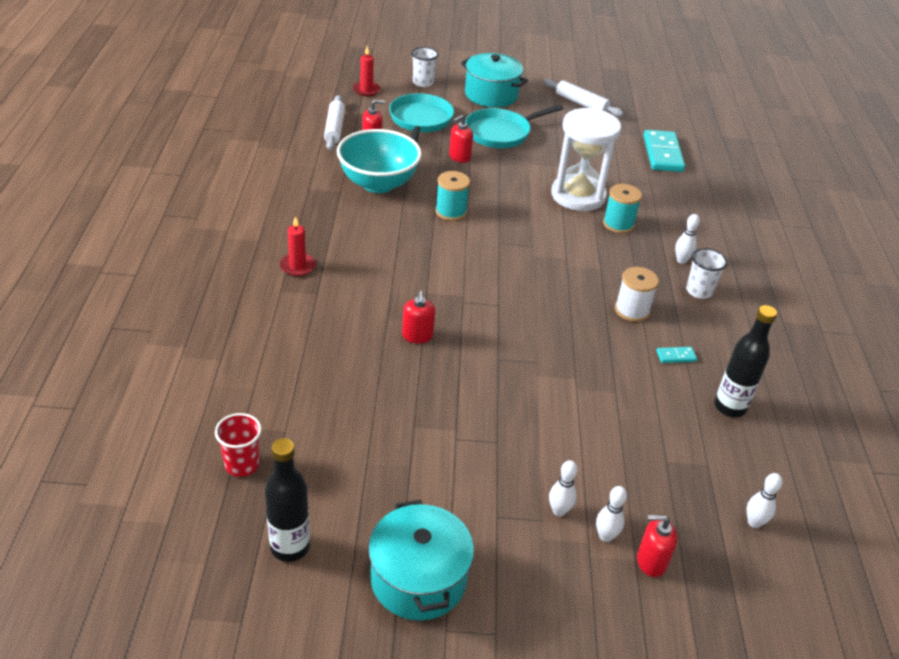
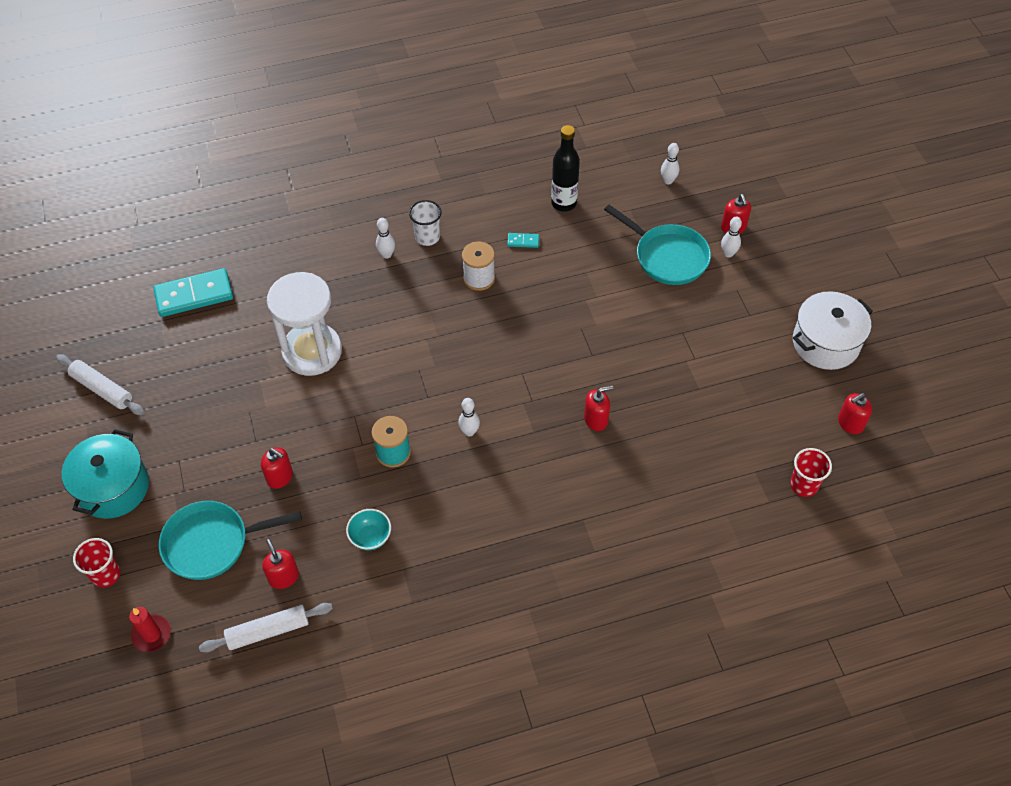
camera: 105 degrees left, 15 degrees up
black bottle [265,438,310,562] -> red soap dispenser [838,393,872,434]
red candle [280,216,316,276] -> none
turquoise bowl [337,129,422,193] -> turquoise bowl [346,509,391,550], size x0.45
turquoise pot [368,500,474,621] -> white pot [793,291,873,370]
white cup [411,47,439,87] -> red cup [73,538,120,588]
turquoise pan [465,104,563,148] -> turquoise pan moved to [604,205,711,285]
white rolling pin [544,78,624,116] -> white rolling pin turned 75 degrees counterclockwise [56,354,145,415]
white bowling pin [549,460,578,516] -> white bowling pin moved to [458,398,480,436]
turquoise spool [603,184,642,233] -> none
turquoise domino [657,347,697,363] -> turquoise domino turned 60 degrees counterclockwise [507,233,539,248]

